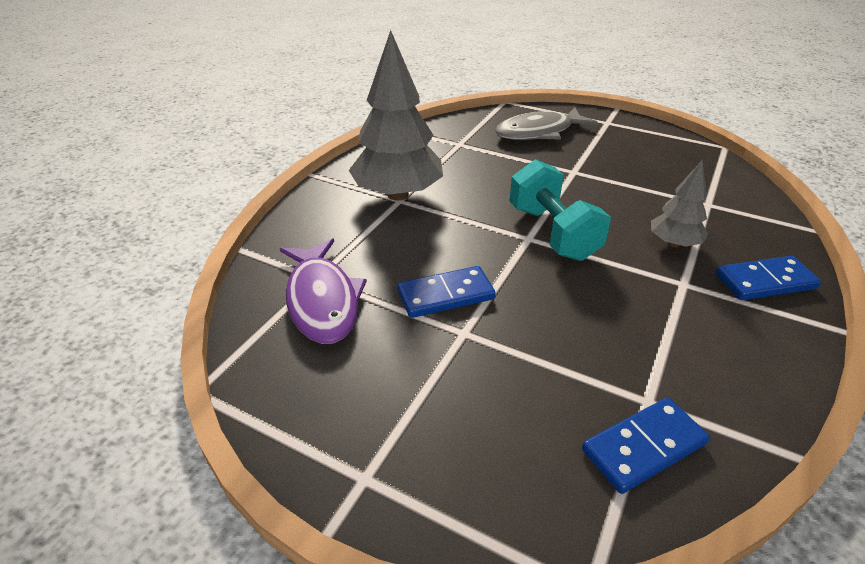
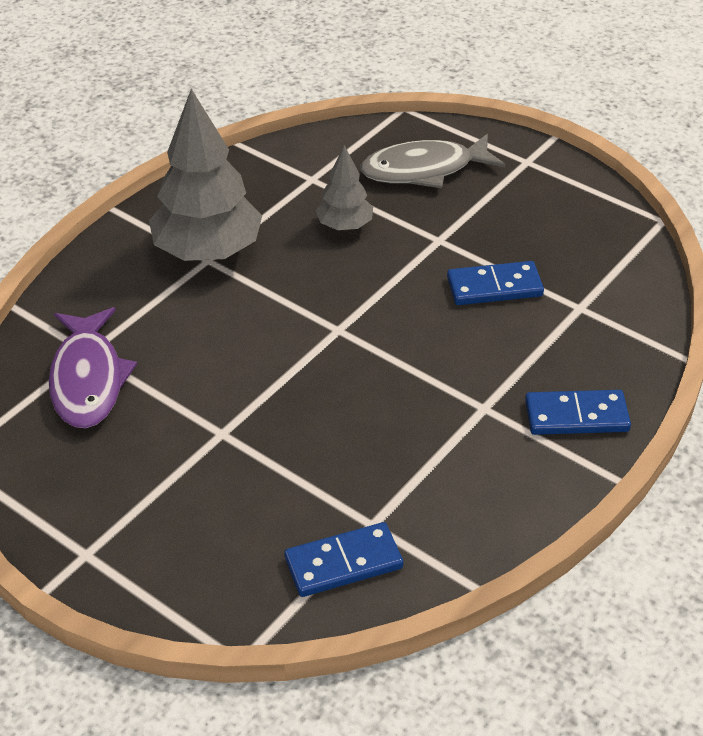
camera: 10 degrees right, 5 degrees up
blue domino [397,266,496,318] -> blue domino moved to [447,261,544,305]
turquoise dumbbell [510,159,611,261] -> none
grey tree [651,161,708,247] -> grey tree moved to [316,145,373,230]

